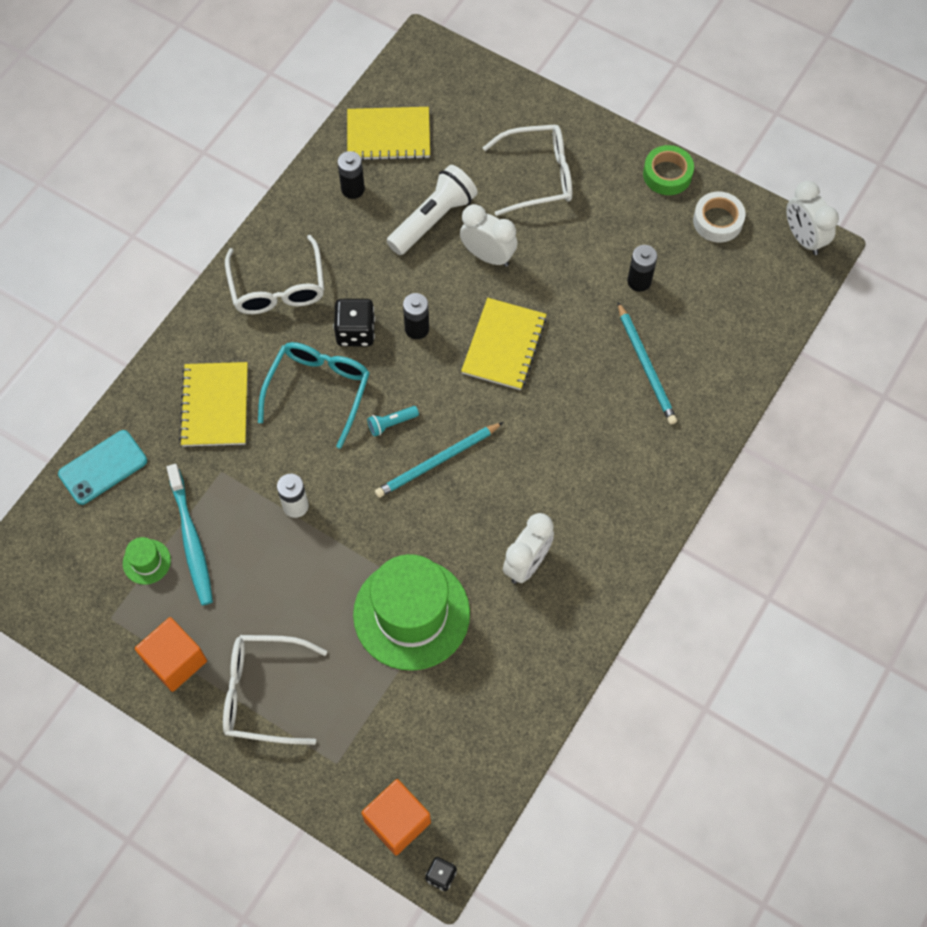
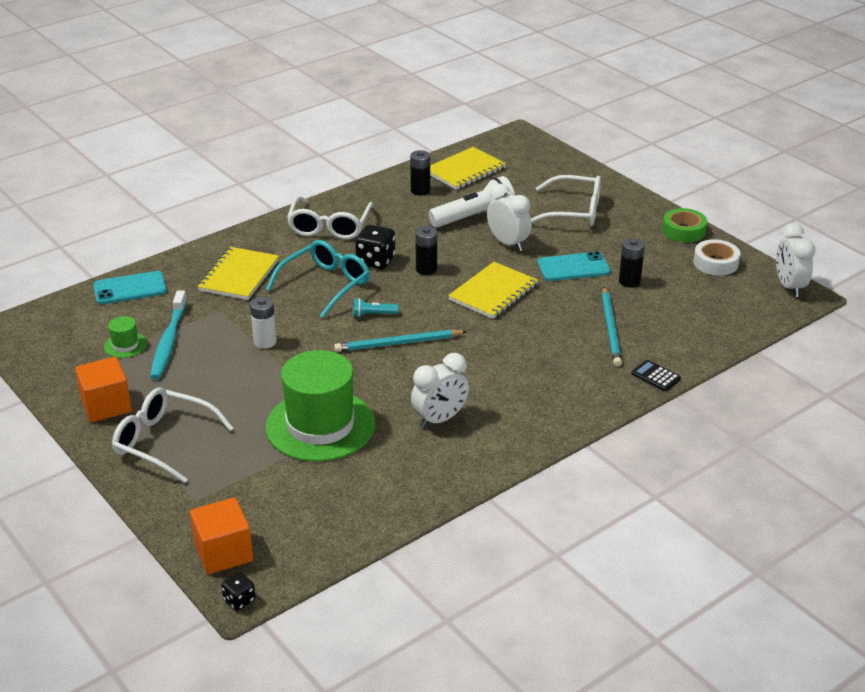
camera: 20 degrees right, 30 degrees down
yellow notebook [347,107,430,161] -> yellow notebook turned 60 degrees counterclockwise [430,147,506,190]
none -> turquoise phone [537,251,611,281]
none -> black calculator [631,360,681,391]

